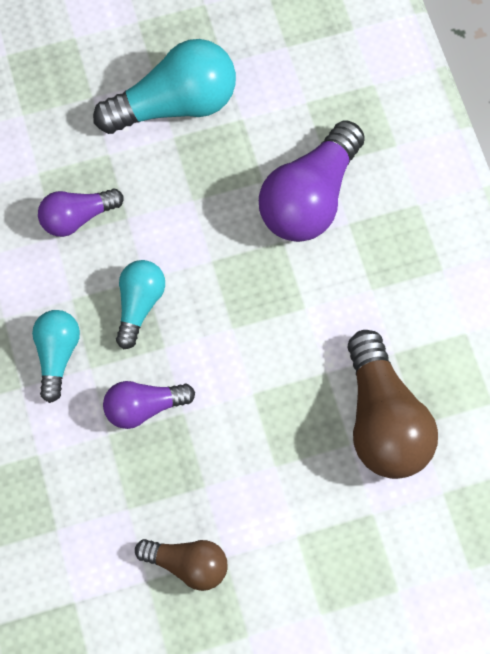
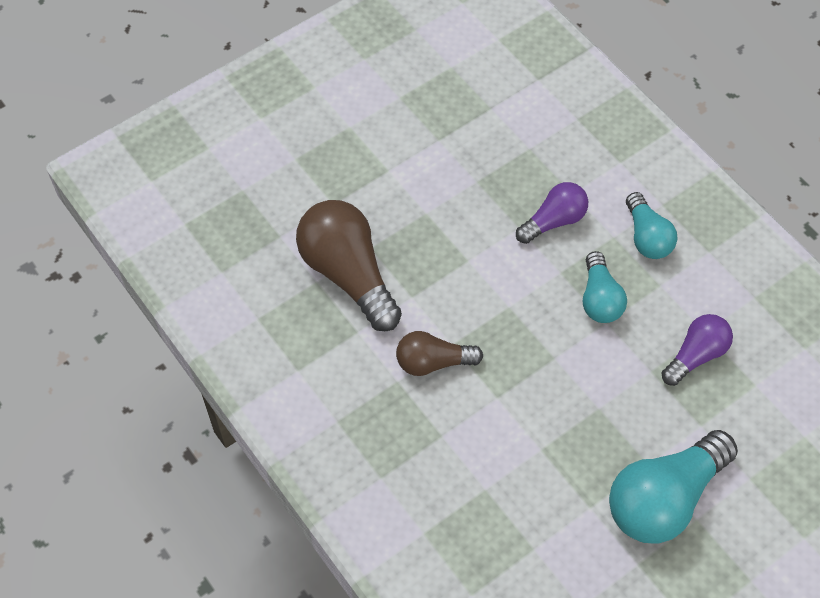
camera: 160 degrees right, 10 degrees down
brown light bulb [135,539,228,591] -> brown light bulb moved to [396,331,483,376]
purple light bulb [259,120,365,242] -> none

